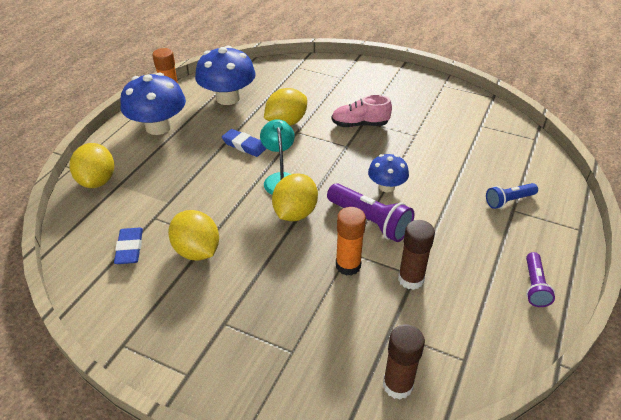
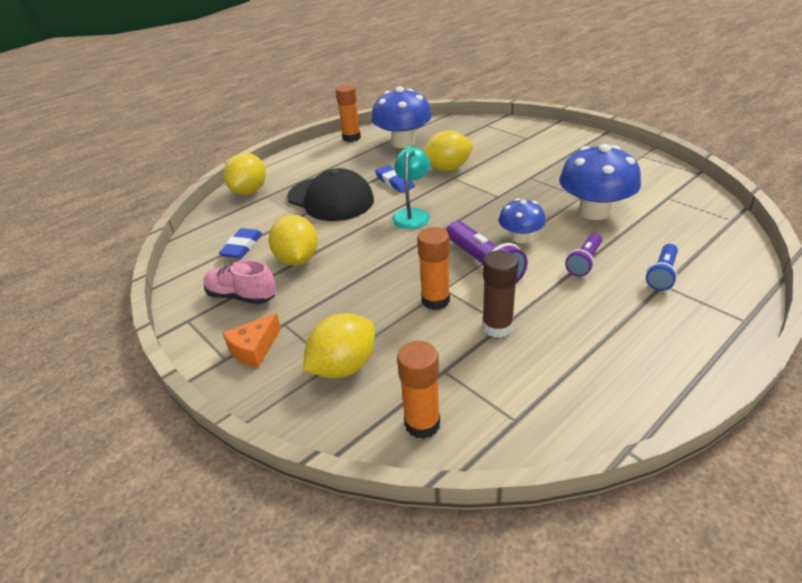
camera: 25 degrees right, 5 degrees down
blue mushroom [121,72,186,135] -> blue mushroom moved to [559,144,641,220]
yellow lemon [272,173,318,221] -> yellow lemon moved to [303,313,375,378]
pink shoe [331,95,392,127] -> pink shoe moved to [203,260,277,305]
brown glue stick [383,324,425,399] -> orange glue stick [397,341,440,439]
blue flashlight [486,183,538,209] -> blue flashlight turned 60 degrees counterclockwise [646,244,678,291]
purple flashlight [526,252,555,307] -> purple flashlight moved to [565,233,602,276]
none -> orange cheese [223,313,281,368]
none -> black cap [287,168,374,221]

